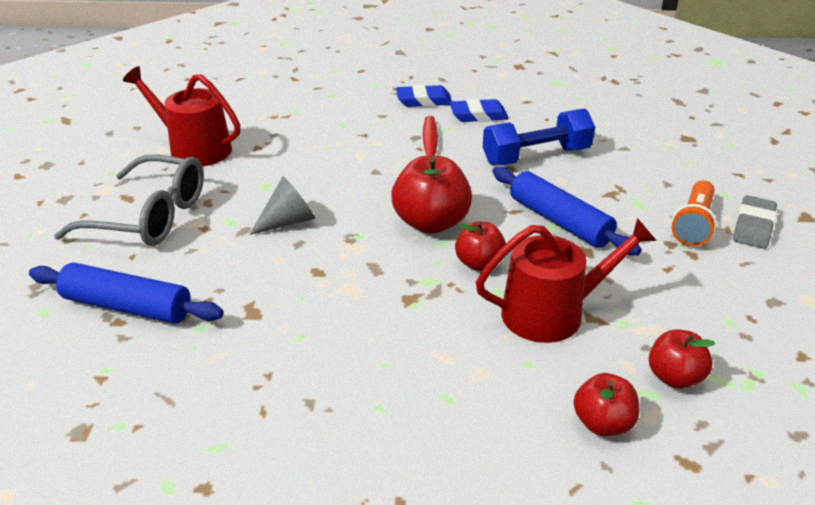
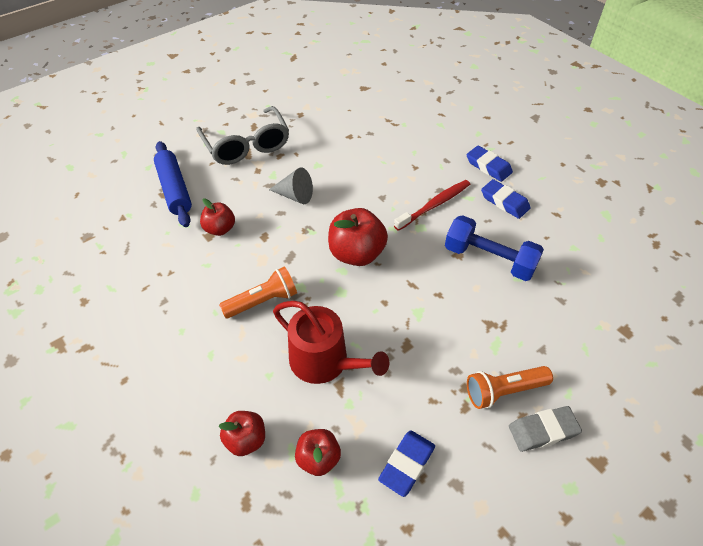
camera: 50 degrees right, 15 degrees up
red watering can [123,66,240,166] -> none
red apple [455,221,506,271] -> red apple moved to [200,198,235,236]
blue rolling pin [492,166,641,256] -> none
none -> orange flashlight [219,266,297,318]
none -> blue eraser [378,430,435,497]

